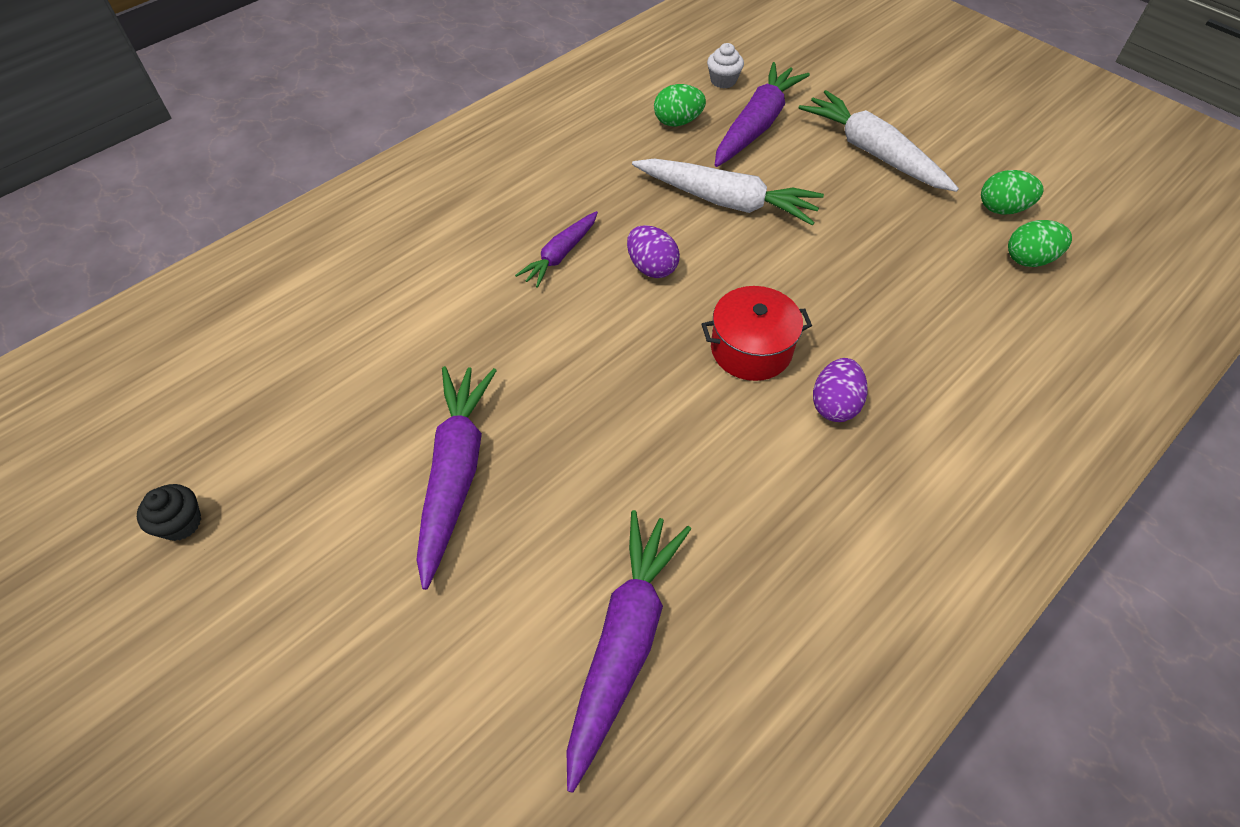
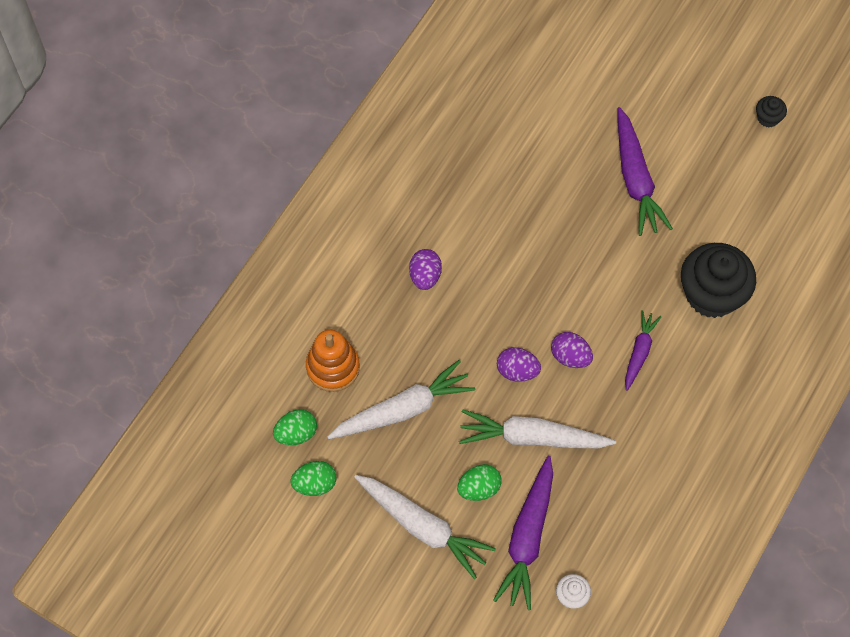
camera: 165 degrees right, 10 degrees up
purple carrot [566,510,691,793] -> none
green egg [654,84,706,126] -> green egg moved to [457,464,501,501]
red pot [702,286,812,381] -> none
none -> orange stacking toy [306,330,360,392]
none -> white carrot [327,360,475,439]
none -> purple egg [497,347,541,382]
none -> black cupcake [681,243,756,318]

